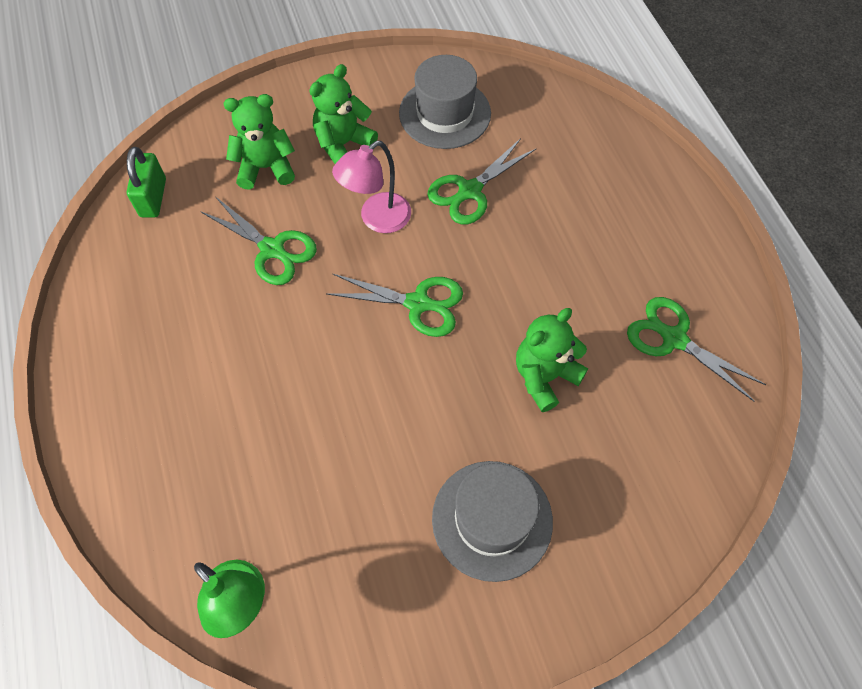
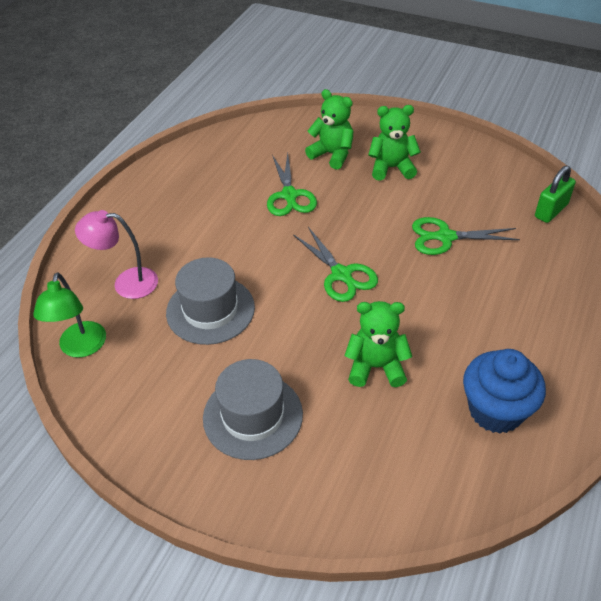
camera: 45 degrees right, 15 degrees down
green padlock [127,147,166,218] -> green padlock moved to [535,166,576,223]
pink lamp [332,141,411,233] -> pink lamp moved to [75,210,158,299]
grey hat [399,55,491,149] -> grey hat moved to [166,257,255,345]
green scissors [627,297,766,402] -> blue cupcake [463,349,546,434]

